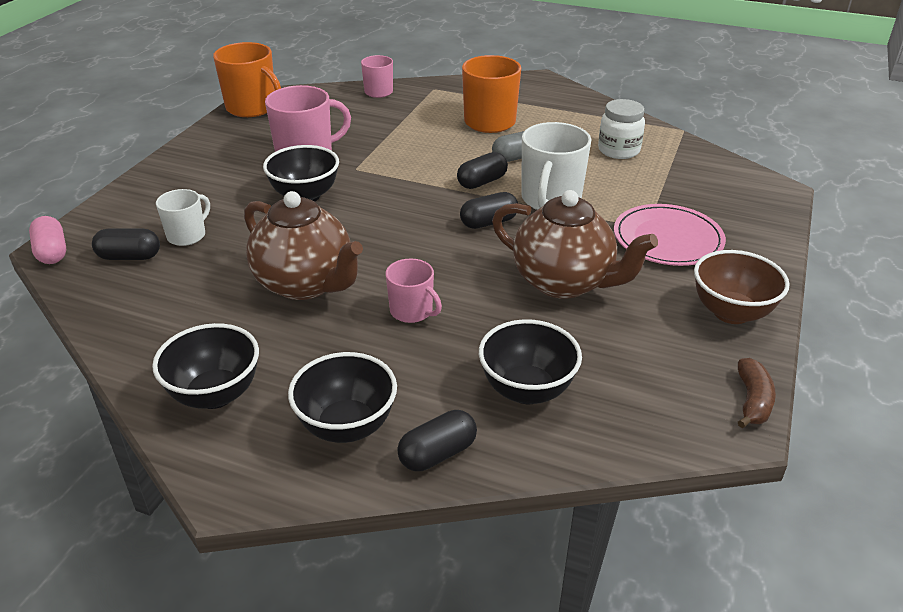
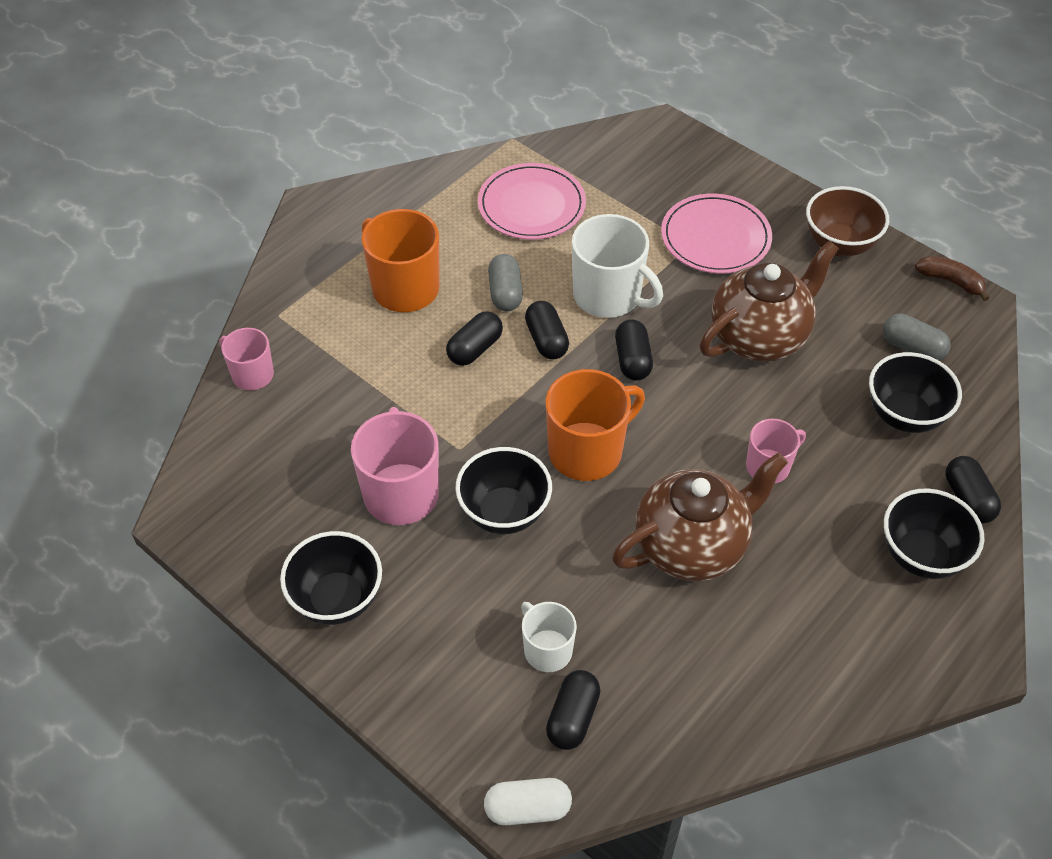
camera: 70 degrees left, 15 degrees up
pink capsule [29,216,66,264] -> white capsule [484,778,572,825]
black bowl [152,323,259,409] -> black bowl moved to [280,531,382,625]
orange mug [213,42,281,117] -> orange mug moved to [546,369,645,481]
white jar [598,99,645,159] -> pink plate [478,163,586,240]
none -> black capsule [446,311,503,366]
none -> grey capsule [883,313,951,360]

